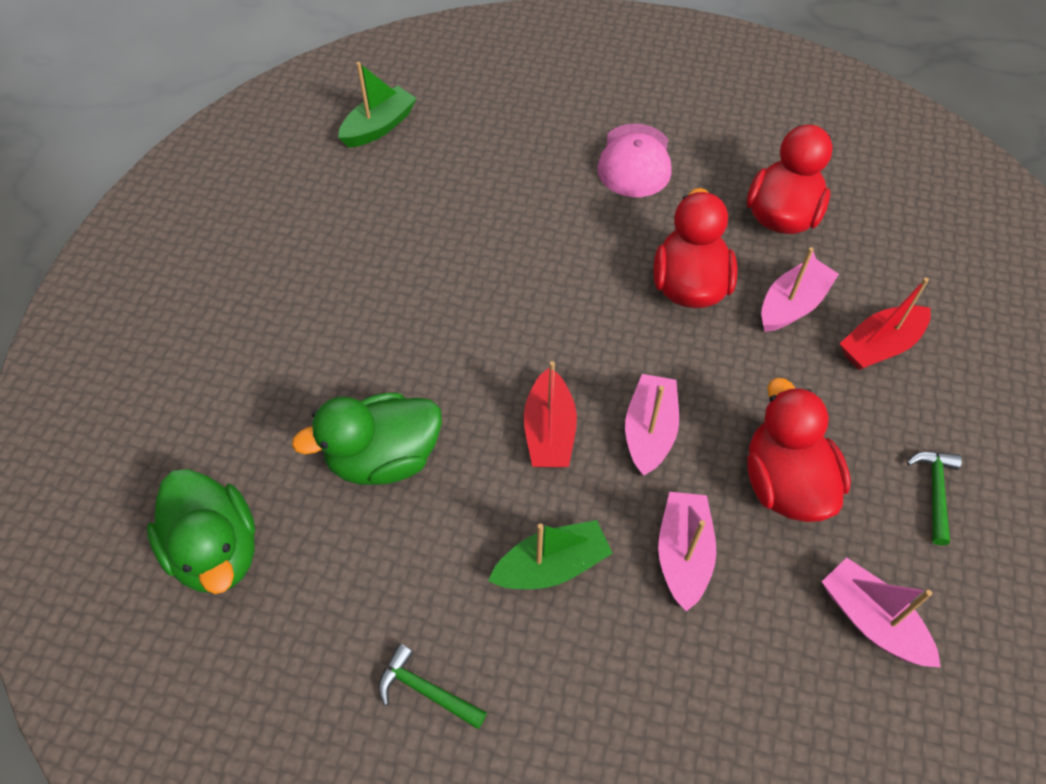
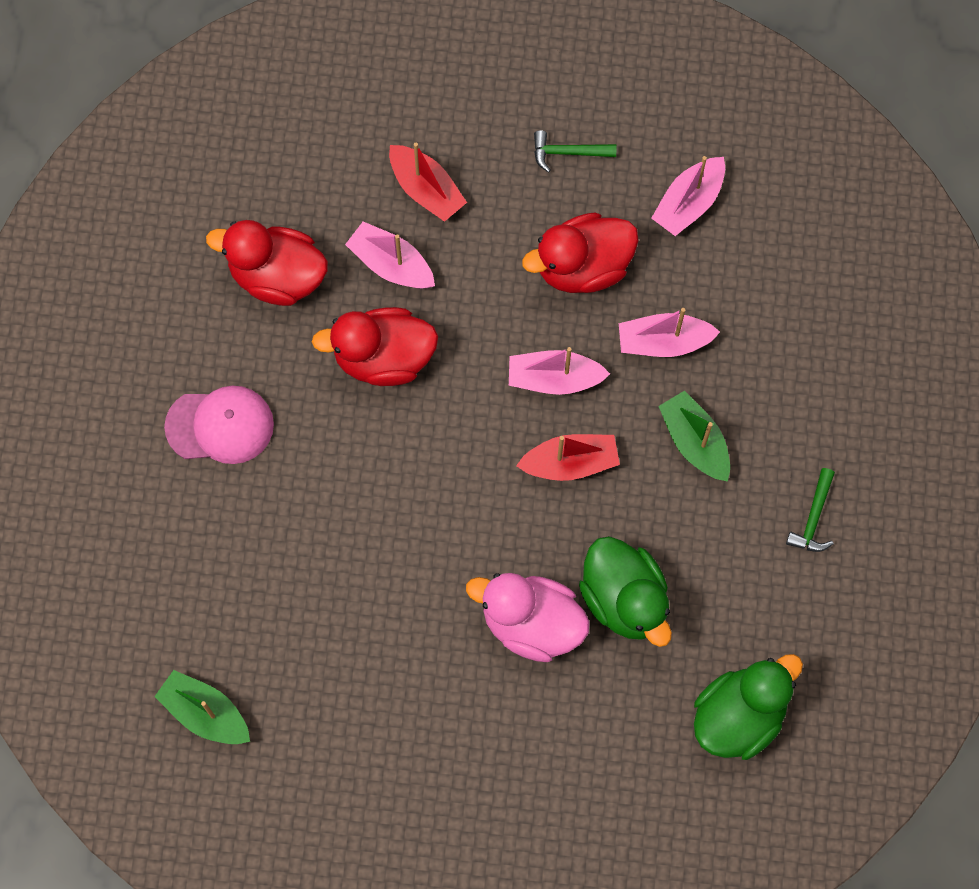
camera: 100 degrees left, 15 degrees up
none -> pink duck [466,573,590,662]

